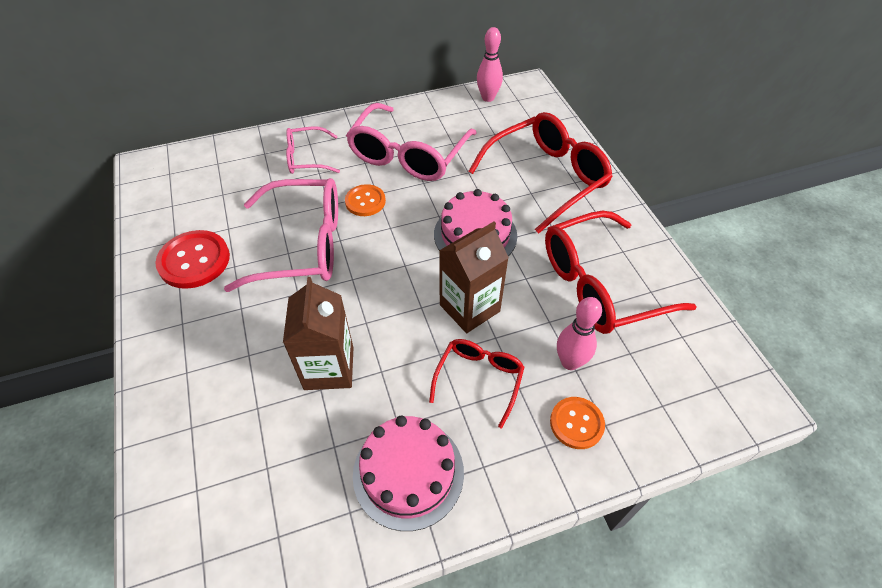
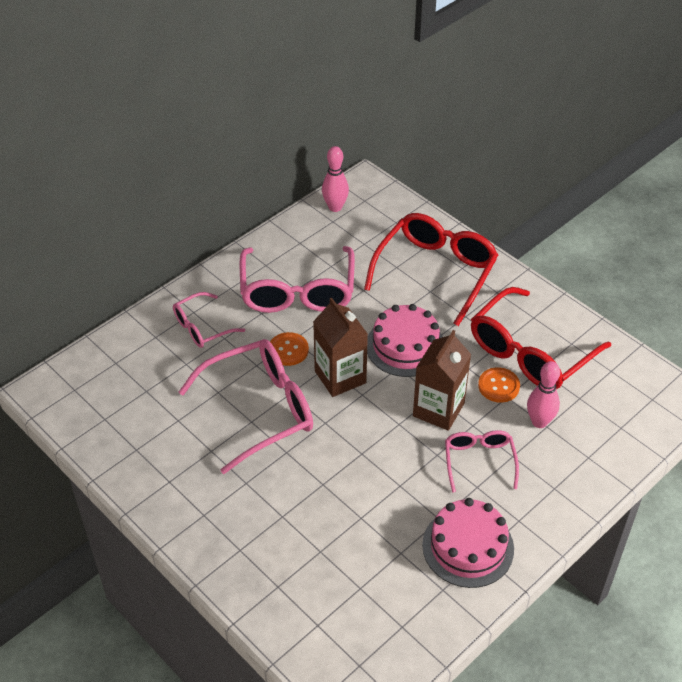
camera: 25 degrees left, 5 degrees down
red button [155,230,230,289] -> none
brown carton [283,277,354,390] -> brown carton moved to [313,298,368,397]
red glasses [429,339,525,428] -> pink glasses [445,430,519,493]
orange button [550,397,605,449] -> orange button moved to [478,367,520,403]

